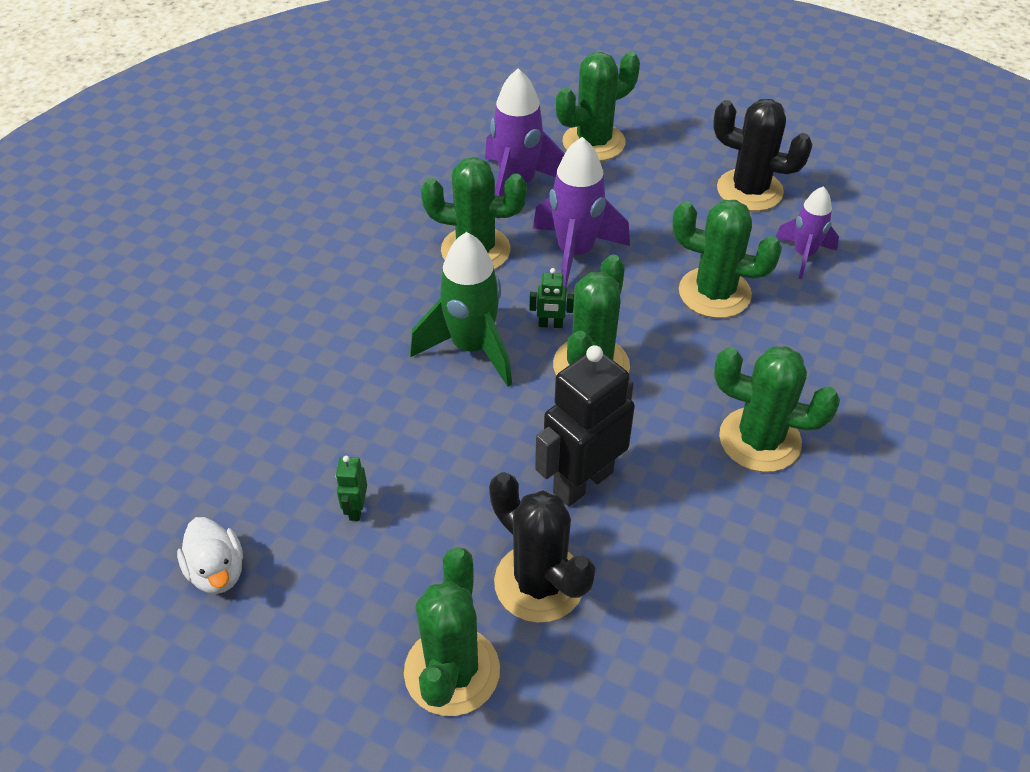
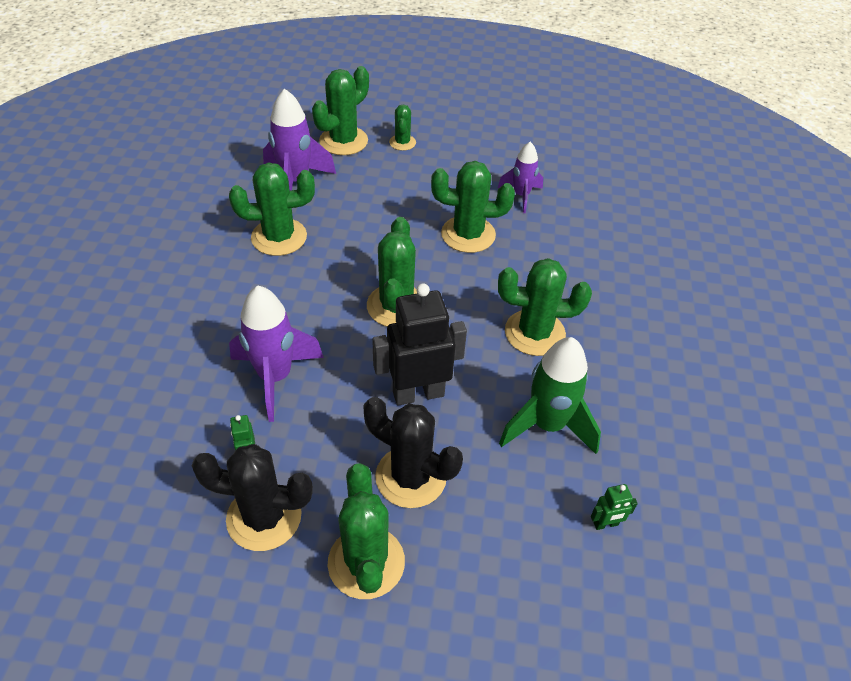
camera: 20 degrees left, 0 degrees up
white duck [177,517,243,594] -> none
green rocket [410,232,512,387] -> green rocket moved to [499,337,601,454]
green robot [530,268,574,328] -> green robot moved to [591,484,638,530]
purple rocket [533,137,630,287] -> purple rocket moved to [229,285,324,422]
black robot [535,345,635,506] -> black robot turned 45 degrees clockwise [372,283,467,406]
black cactus [713,99,813,211] -> black cactus moved to [192,444,313,551]
none -> green cactus [389,104,416,151]

